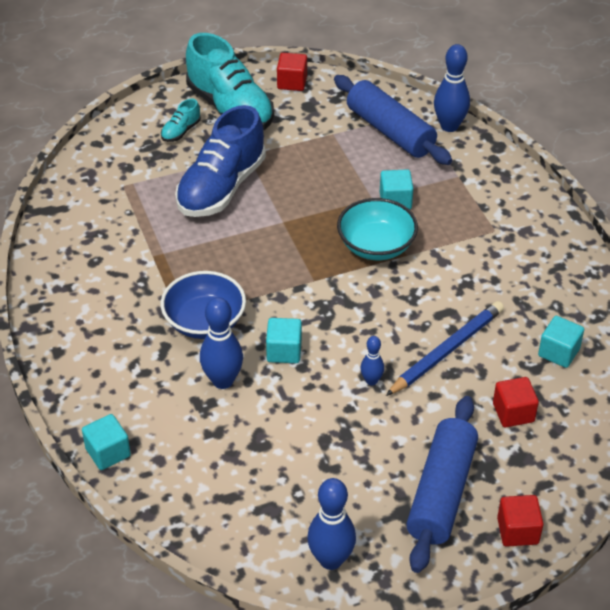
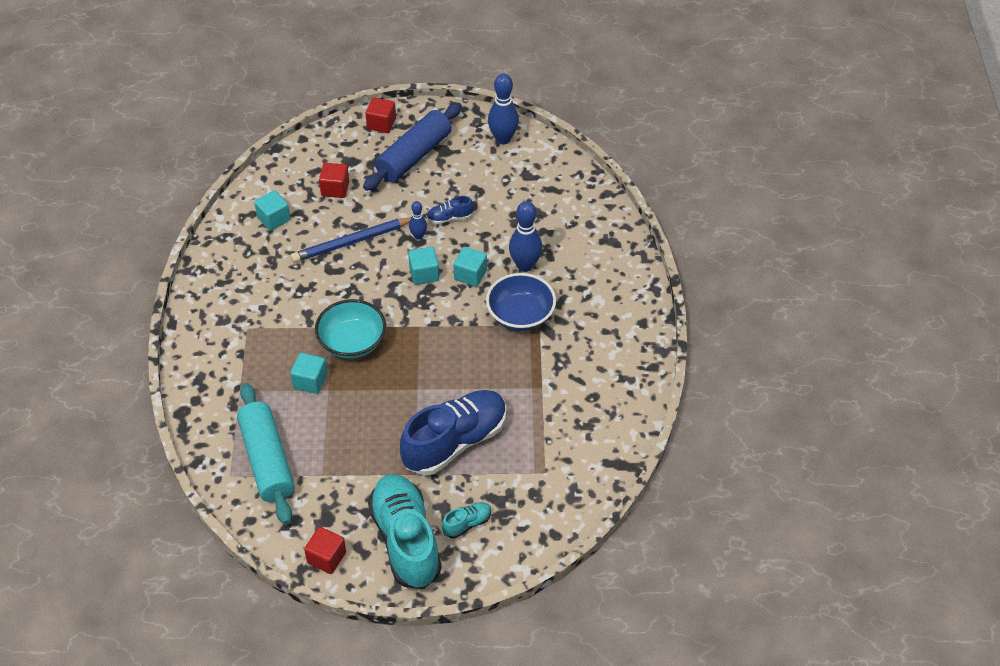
camera: 160 degrees left, 5 degrees up
turquoise cube [82,414,131,470] -> turquoise cube moved to [408,247,439,285]
blue rolling pin [334,75,452,165] -> turquoise rolling pin [237,383,295,525]
blue bowling pin [434,44,470,132] -> none
none -> blue shoe [426,196,474,224]

